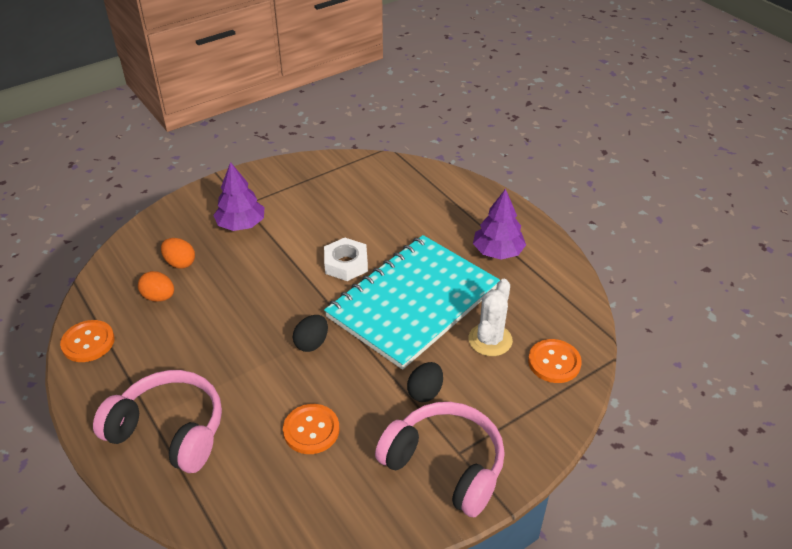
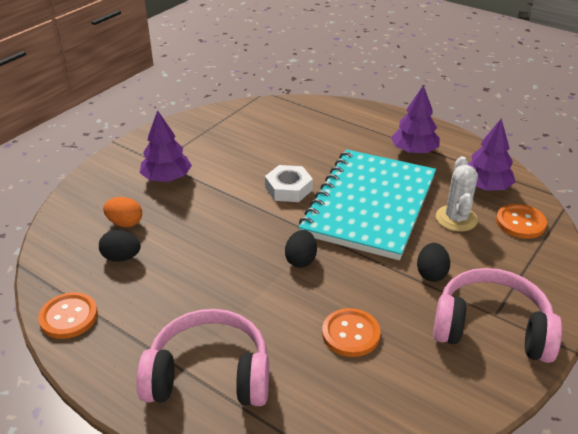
camera: 20 degrees left, 5 degrees down
orange egg [138,271,174,302] -> black egg [99,230,141,262]
none -> purple tree [468,118,515,191]

